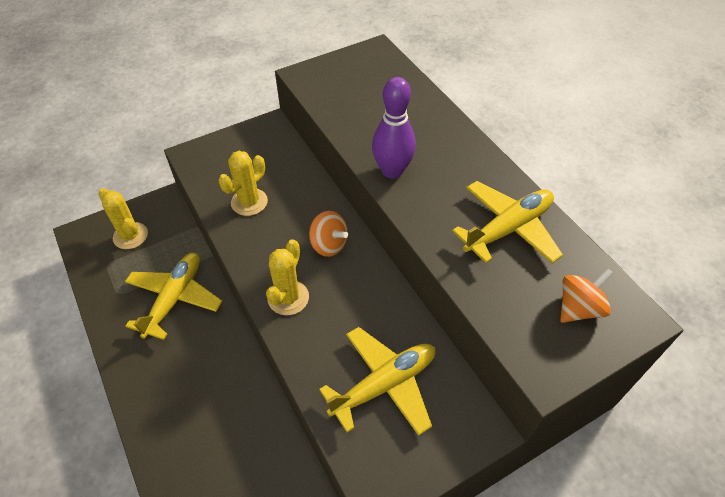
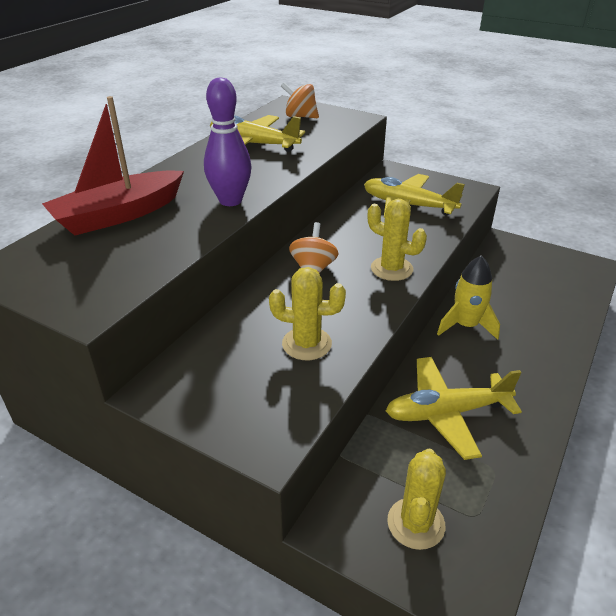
camera: 120 degrees left, 15 degrees down
yellow cactus [266,239,309,315] -> yellow cactus turned 45 degrees clockwise [368,199,427,281]
none -> red boat [42,96,184,236]
none -> yellow rocket [437,255,500,340]

